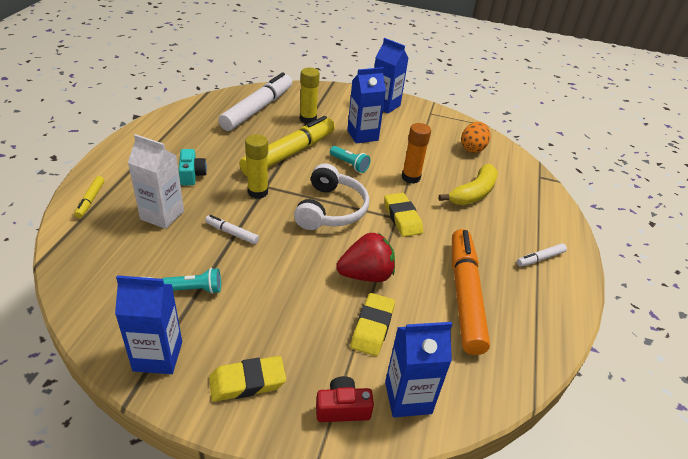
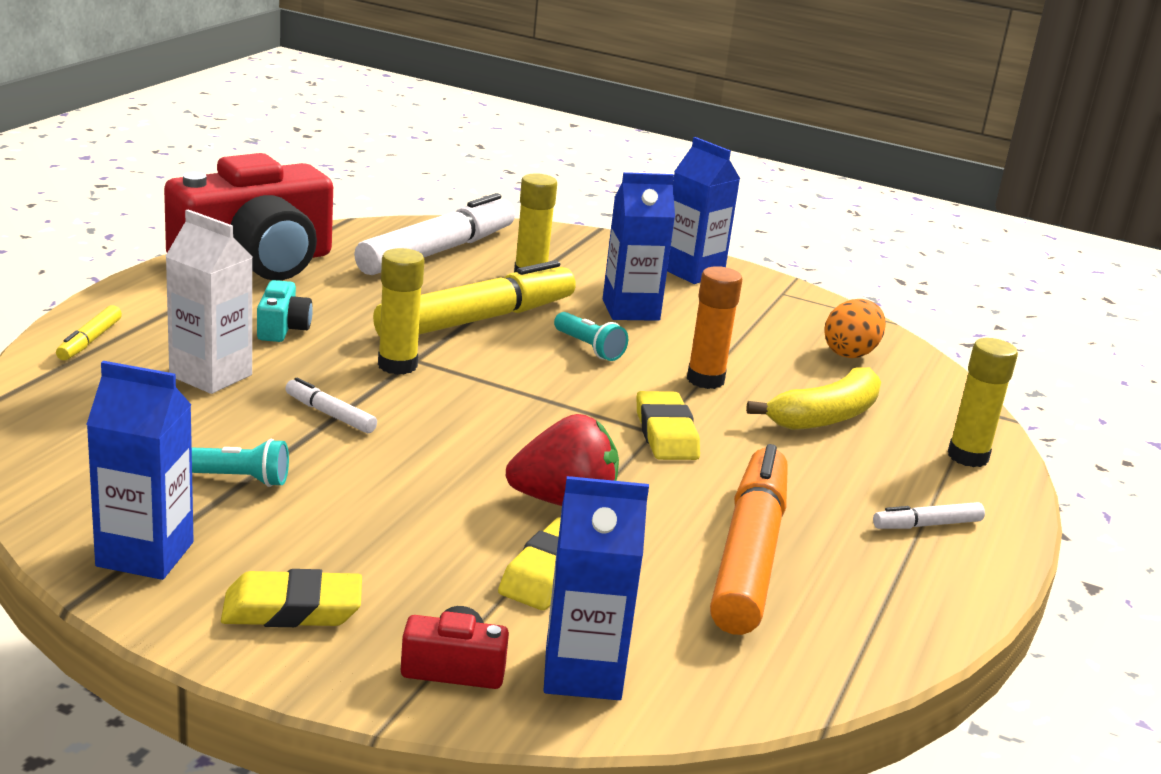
camera: 10 degrees right, 15 degrees down
white headphones [294,163,369,230] -> none
none -> red camera [164,153,333,280]
none -> yellow glue stick [948,338,1018,467]

